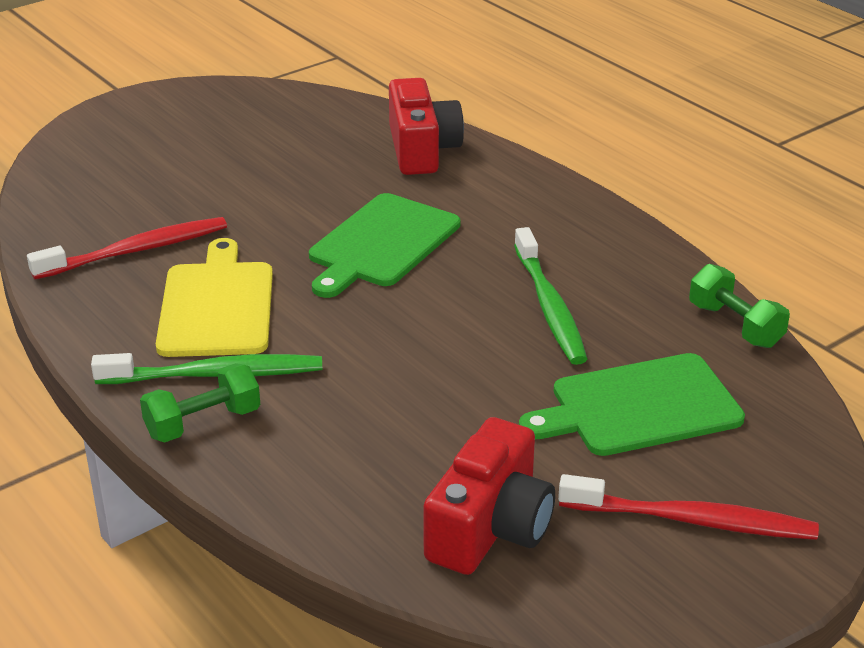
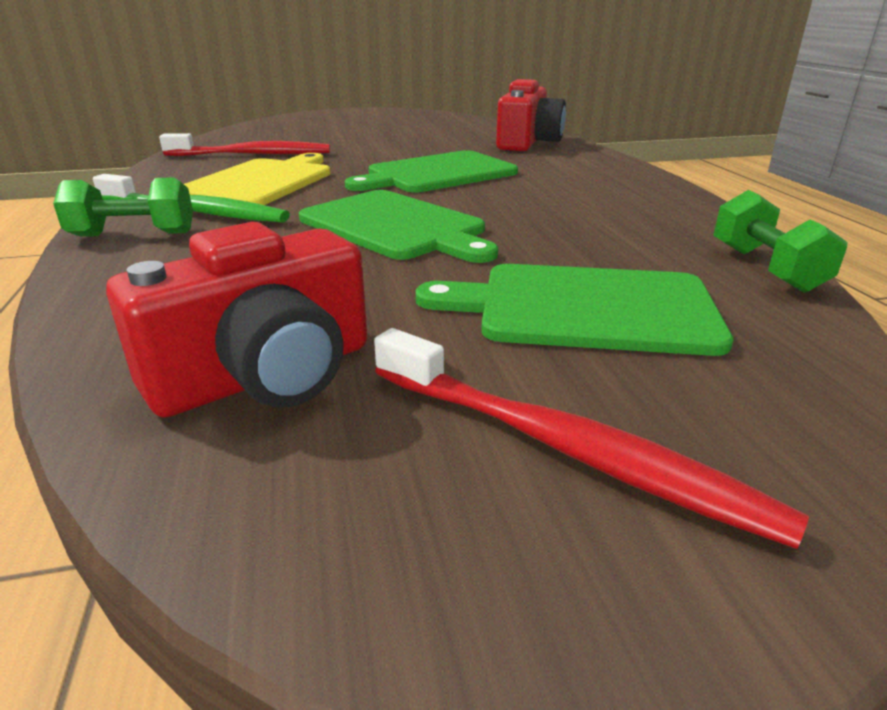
camera: 25 degrees right, 5 degrees down
green toothbrush [514,227,587,365] -> none
none -> green cutting board [299,190,498,263]

